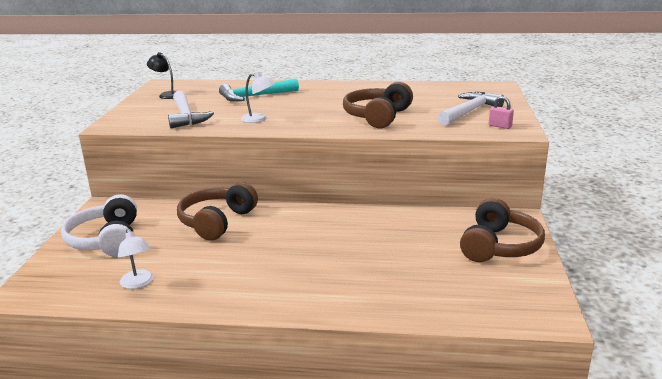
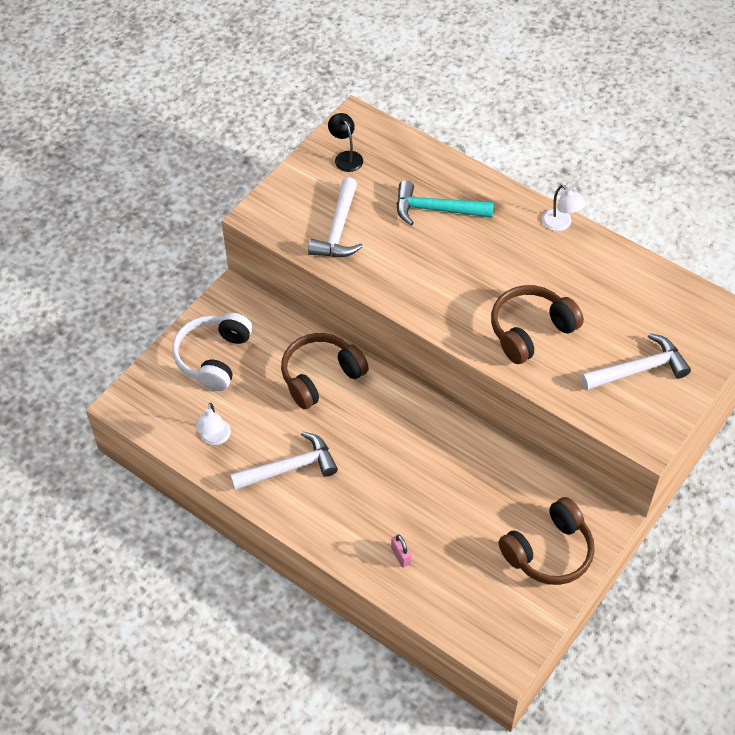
camera: 30 degrees right, 30 degrees up
white lamp [241,73,275,123] -> white lamp moved to [542,185,586,231]
pink padlock [489,96,514,129] -> pink padlock moved to [391,534,412,567]
none -> white hammer [230,431,338,490]

